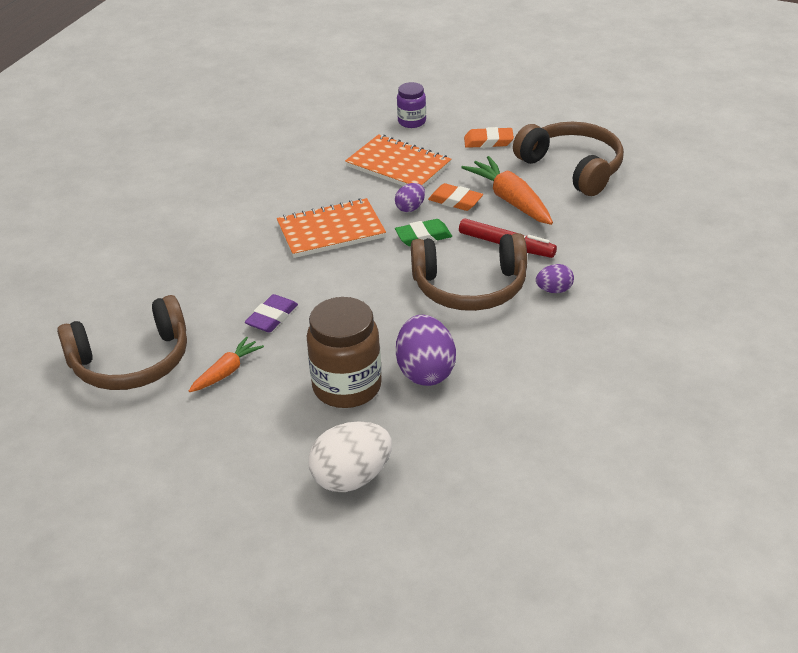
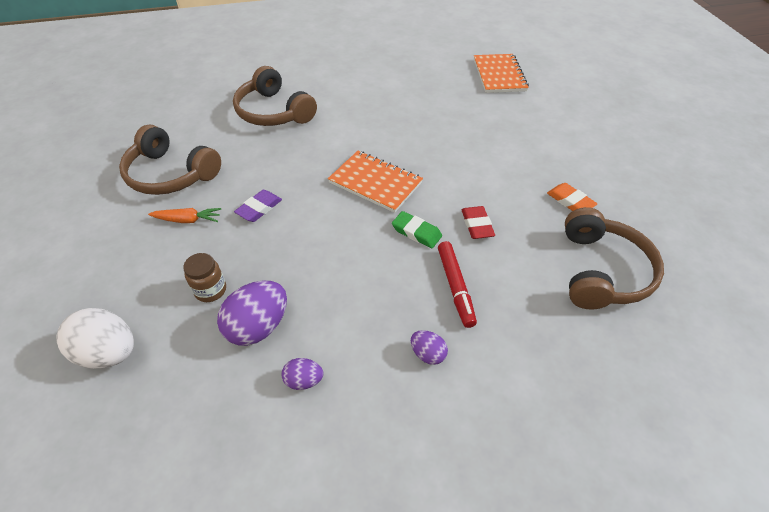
camera: 50 degrees right, 10 degrees up
purple eraser [245,294,298,333] -> purple eraser turned 45 degrees counterclockwise [234,190,282,222]
brown jar [307,297,382,408] -> brown jar [183,253,226,302], size x0.54
orange notebook [345,134,452,187] -> orange notebook moved to [474,54,529,93]
purple egg [395,183,425,212] -> purple egg moved to [281,358,323,390]
purple jar [397,82,426,128] -> none
brown headphones [411,233,527,311] -> brown headphones moved to [233,66,317,126]
orange eraser [428,183,483,211] -> red eraser [462,206,495,239]
orange carrot [461,156,553,225] -> none

